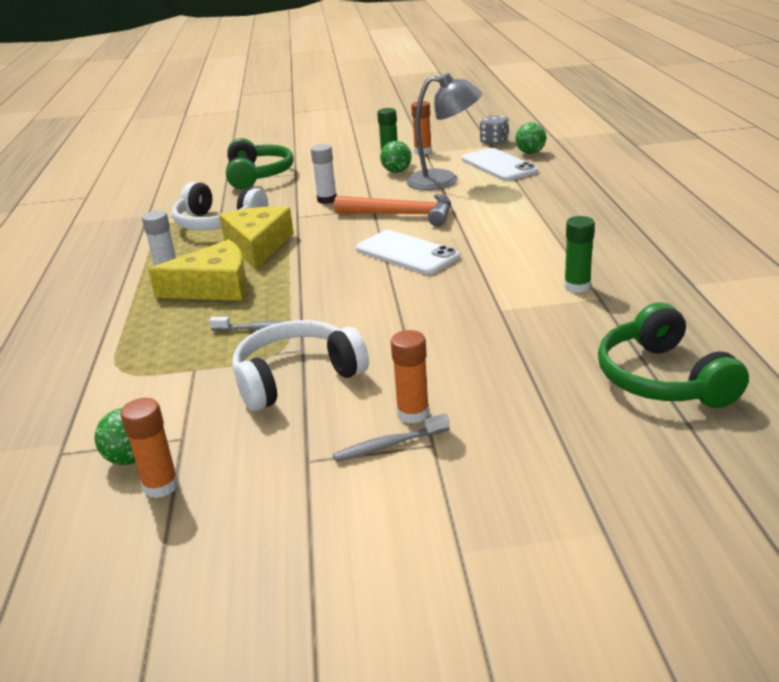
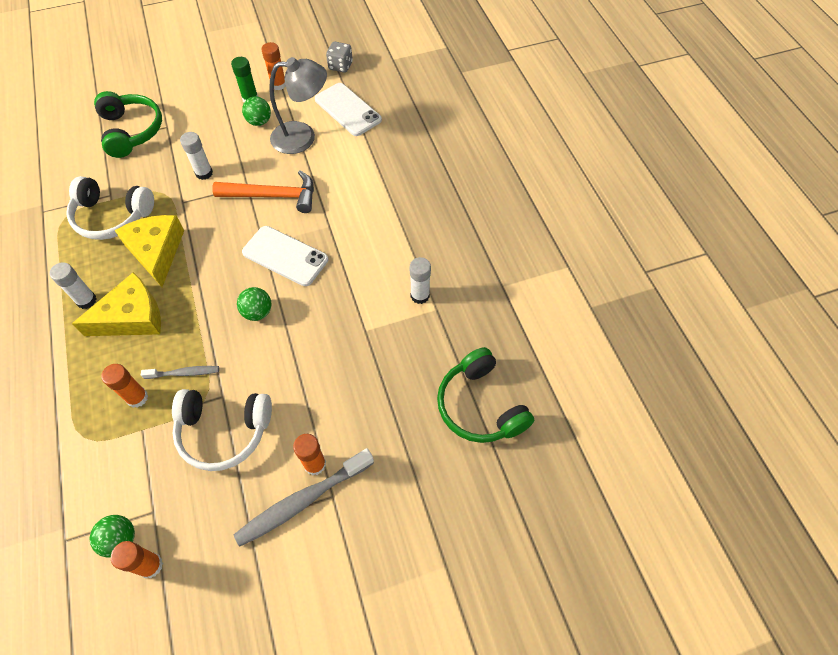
camera: 15 degrees left, 30 degrees up
white headphones [232,320,369,411] -> white headphones turned 135 degrees counterclockwise [172,389,272,471]
grey toothbrush [333,413,449,462] -> grey toothbrush [234,448,374,547], size x1.84
green ball [515,122,546,154] -> green ball moved to [237,287,271,321]
green glue stick [564,216,595,293] -> white glue stick [410,257,431,304]
none -> orange glue stick [101,364,148,408]

